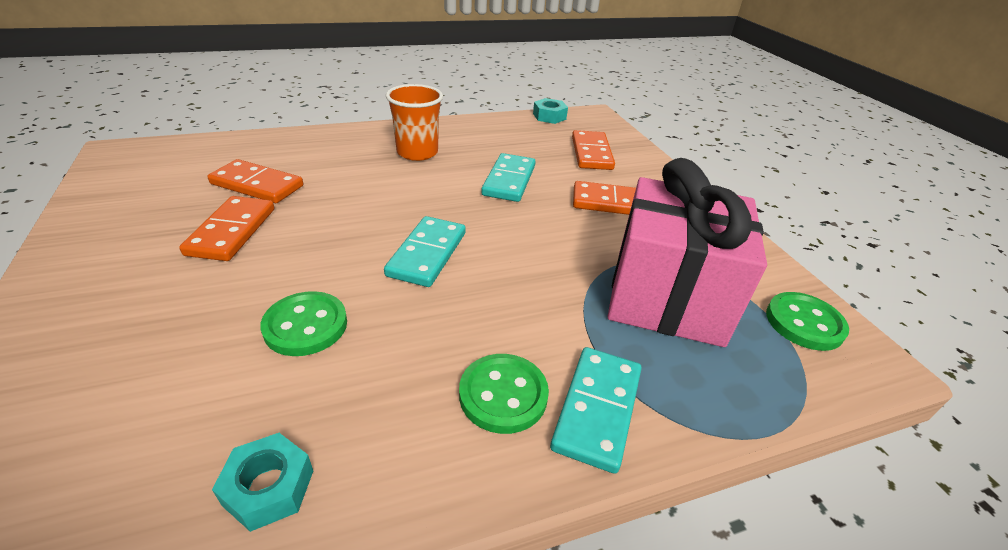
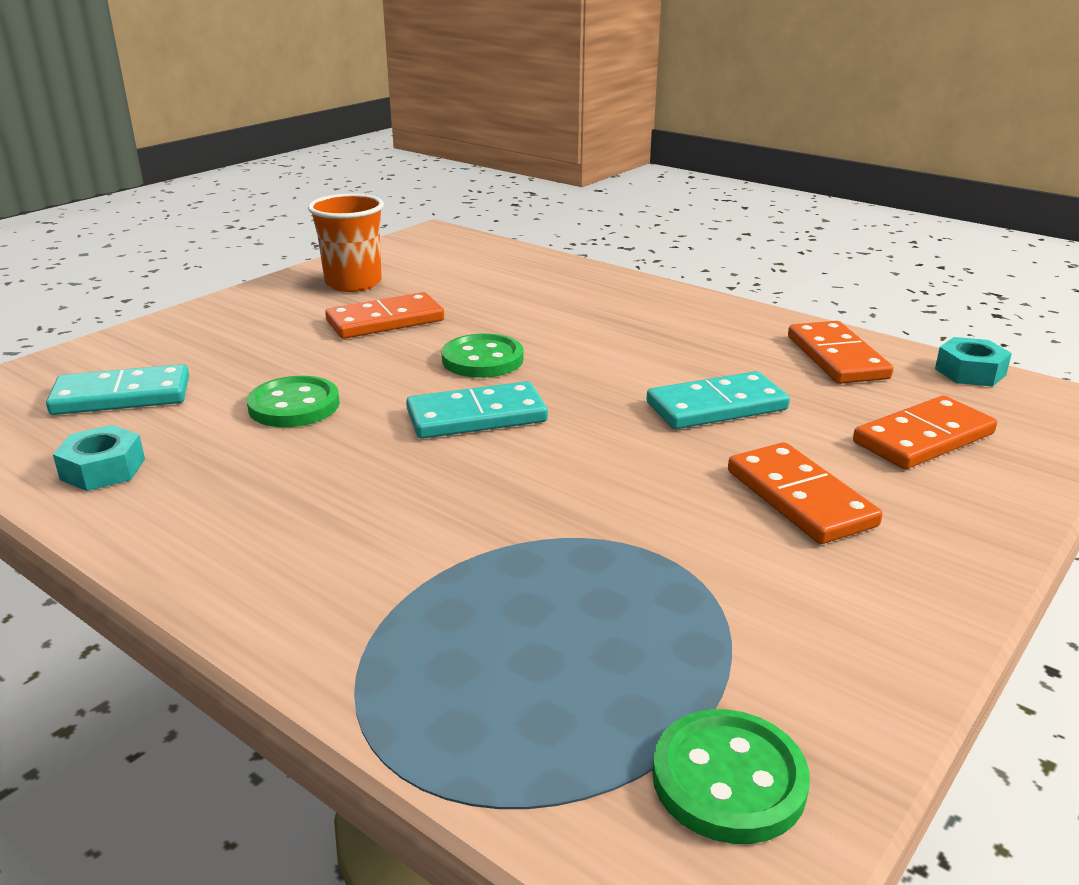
camera: 60 degrees right, 10 degrees down
orange domino [208,159,303,203] -> orange domino moved to [788,321,893,384]
orange cup [386,84,443,161] -> orange cup moved to [308,194,384,292]
green button [459,354,549,434] -> green button moved to [441,334,523,378]
turquoise domino [550,347,642,474] -> turquoise domino moved to [46,364,189,415]
pink gift [607,158,767,347] -> none

